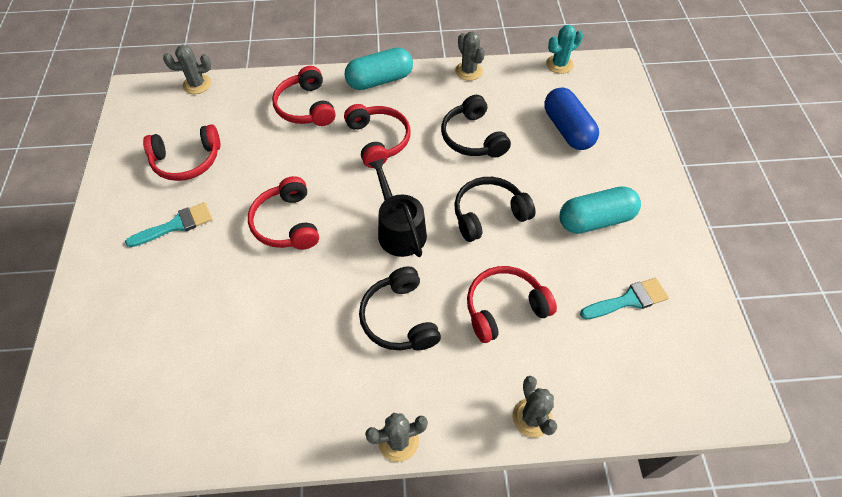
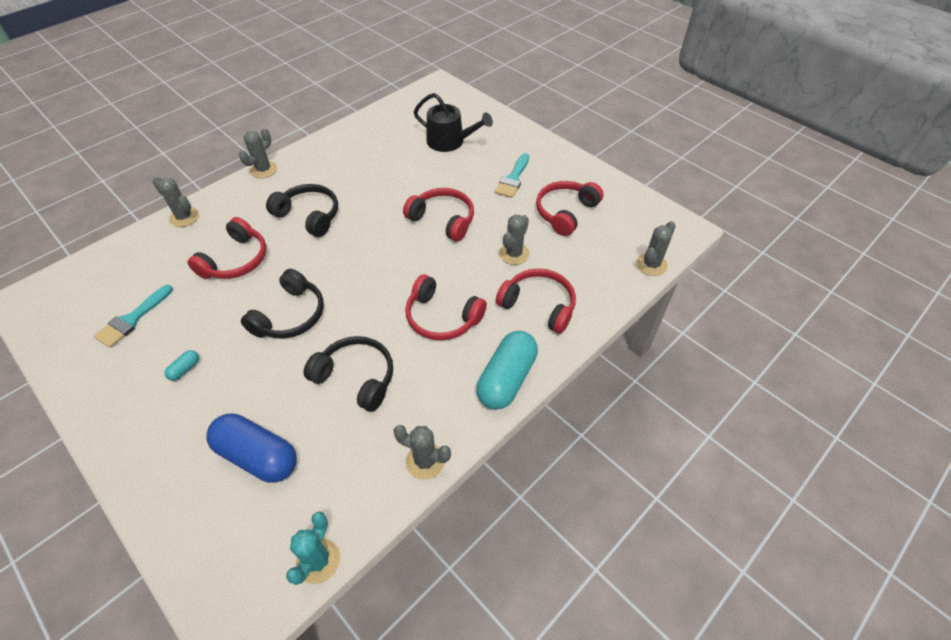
camera: 140 degrees right, 5 degrees down
black watering can [368,158,427,257] -> black watering can moved to [414,93,493,152]
turquoise capsule [560,186,641,234] -> turquoise capsule [164,350,199,381], size x0.41
none -> grey cactus [499,215,529,265]

